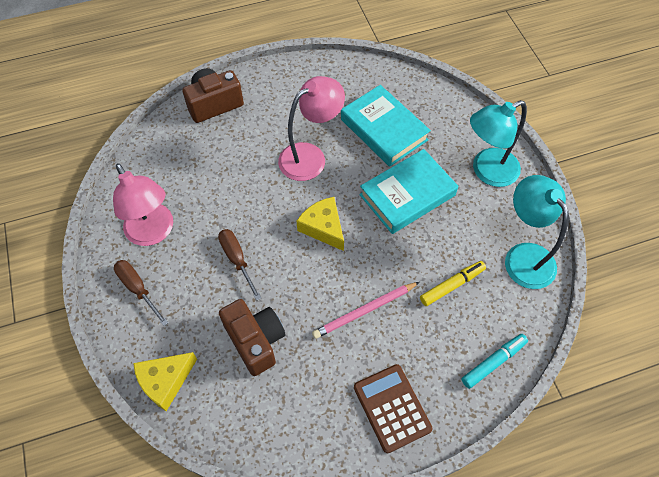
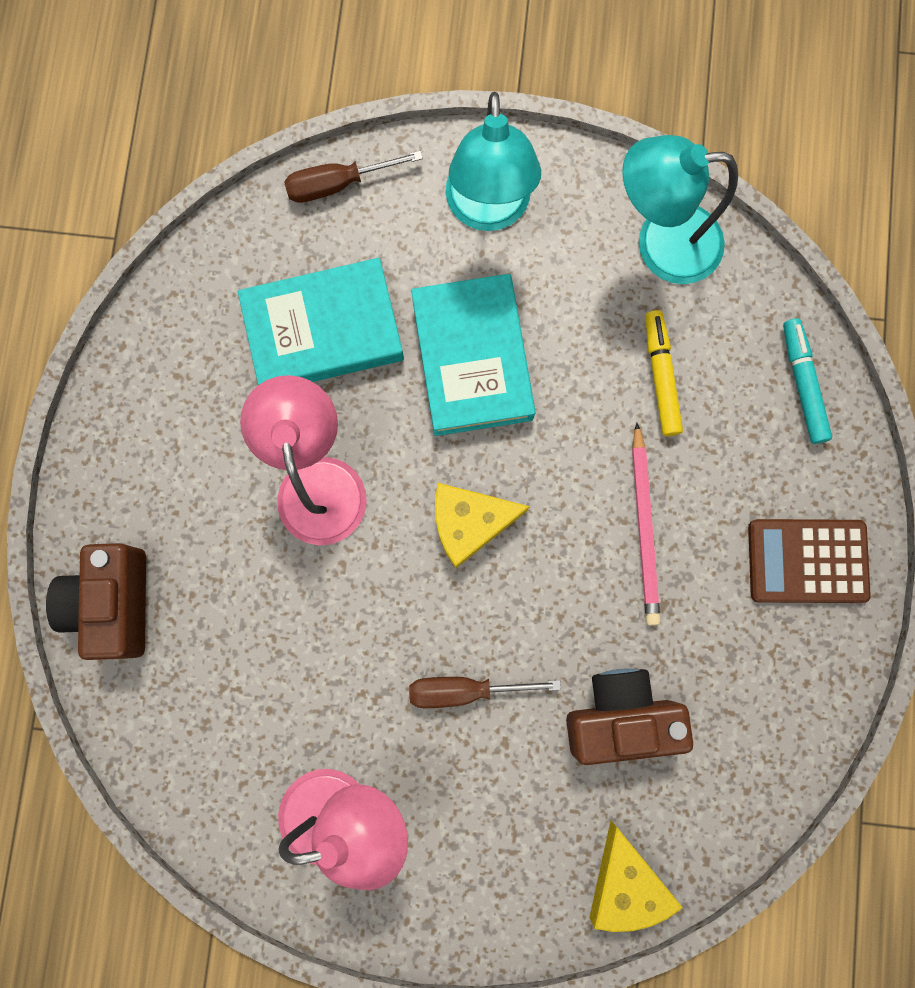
camera: 65 degrees left, 20 degrees up
brown screwdriver [114,260,169,326] -> brown screwdriver moved to [284,151,423,203]

